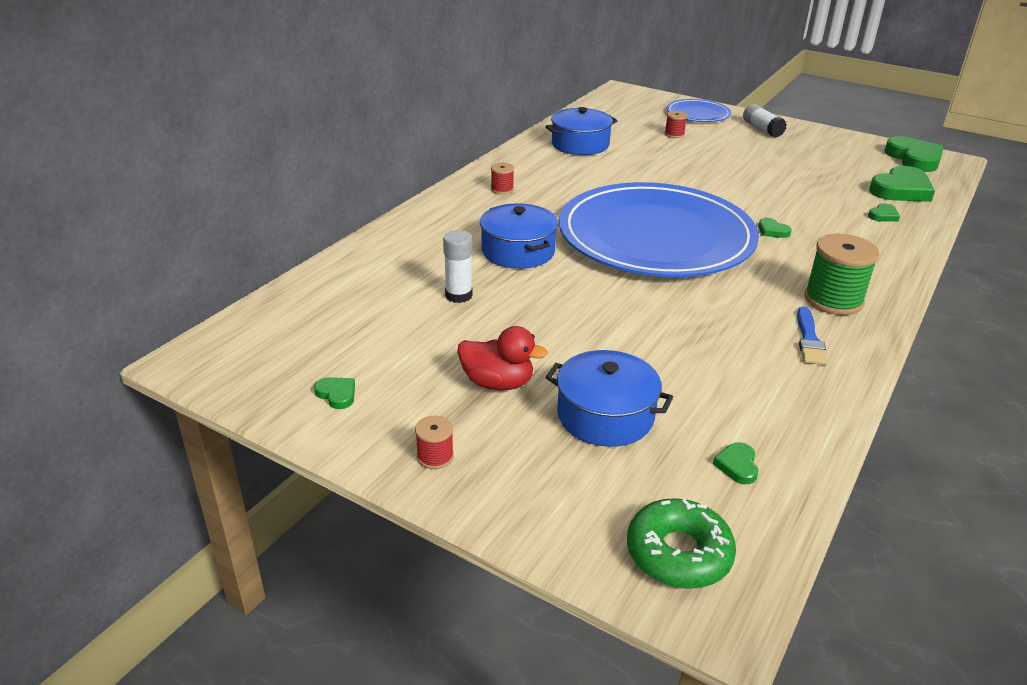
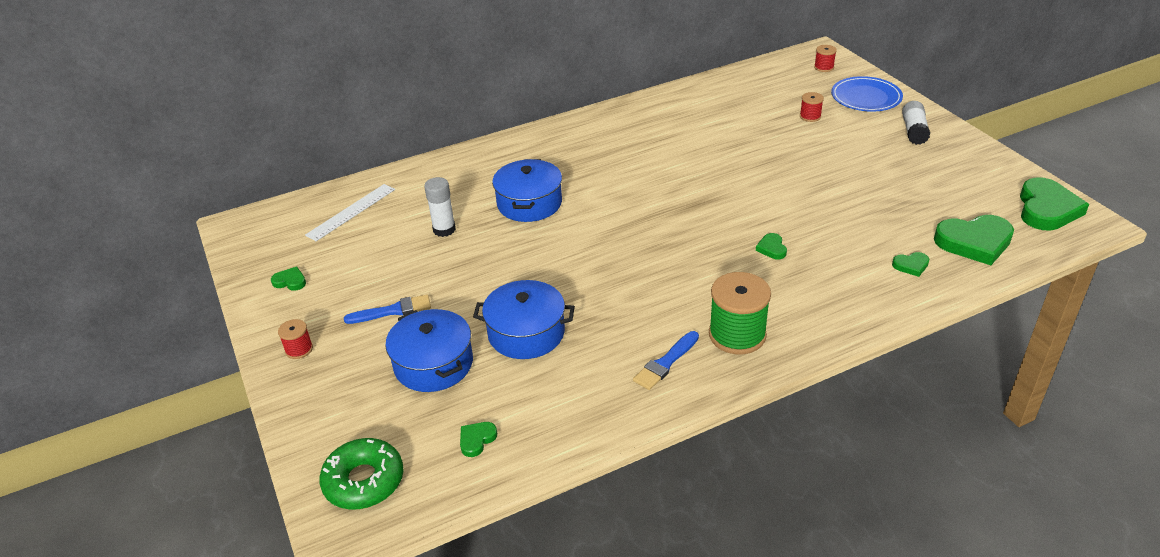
camera: 35 degrees right, 5 degrees up
green heart [314,377,355,409] -> green heart turned 60 degrees counterclockwise [271,267,306,291]
red duck [457,326,548,390] -> blue brush [344,294,431,324]
red spool [491,162,514,194] -> red spool moved to [814,45,837,72]
blue pot [545,107,617,155] -> blue pot moved to [473,280,575,359]
blue plate [559,182,759,277] -> none
none -> white ruler [305,184,395,241]

